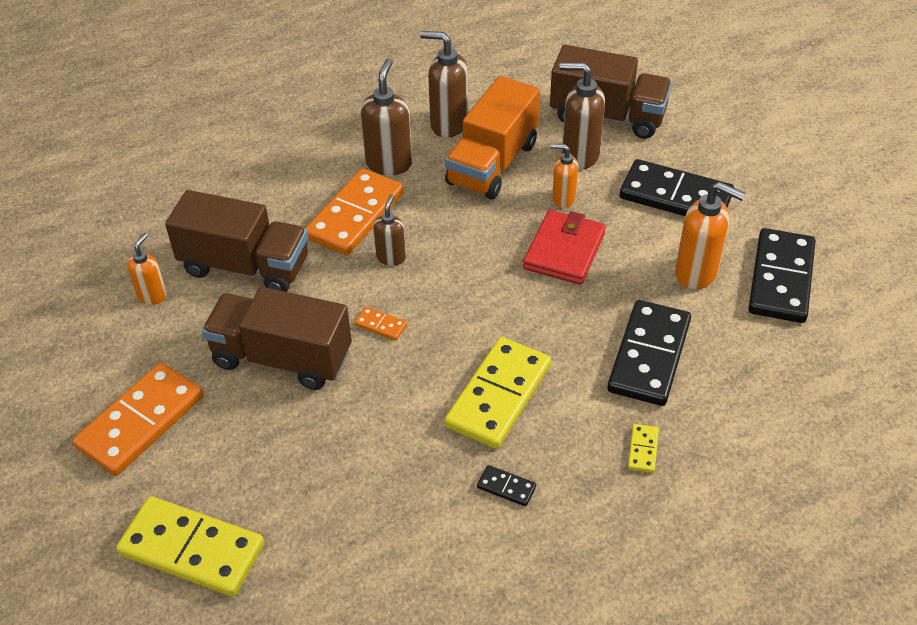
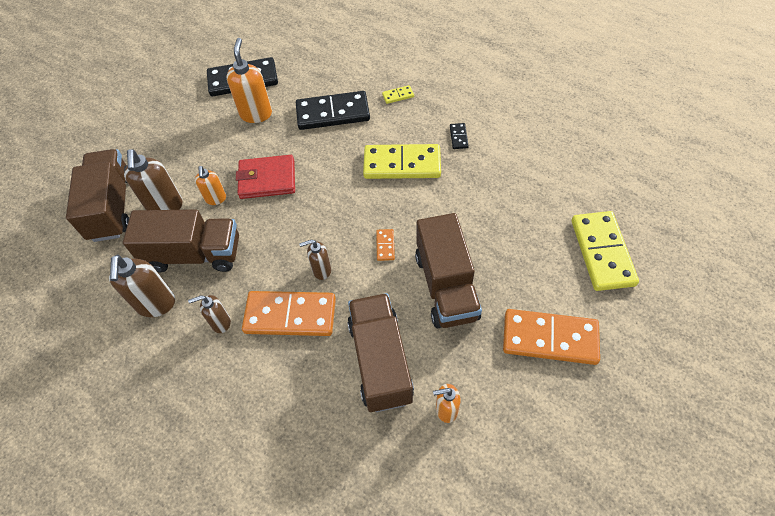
camera: 115 degrees left, 10 degrees up
brown soap dispenser [360,58,412,175] -> brown soap dispenser [188,295,231,333], size x0.60
orange truck [445,76,540,199] -> brown truck [123,209,239,273]
black domino [620,159,734,216] -> none

